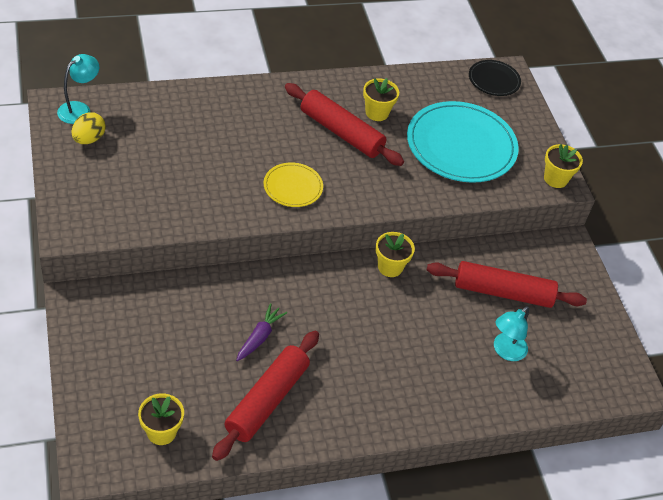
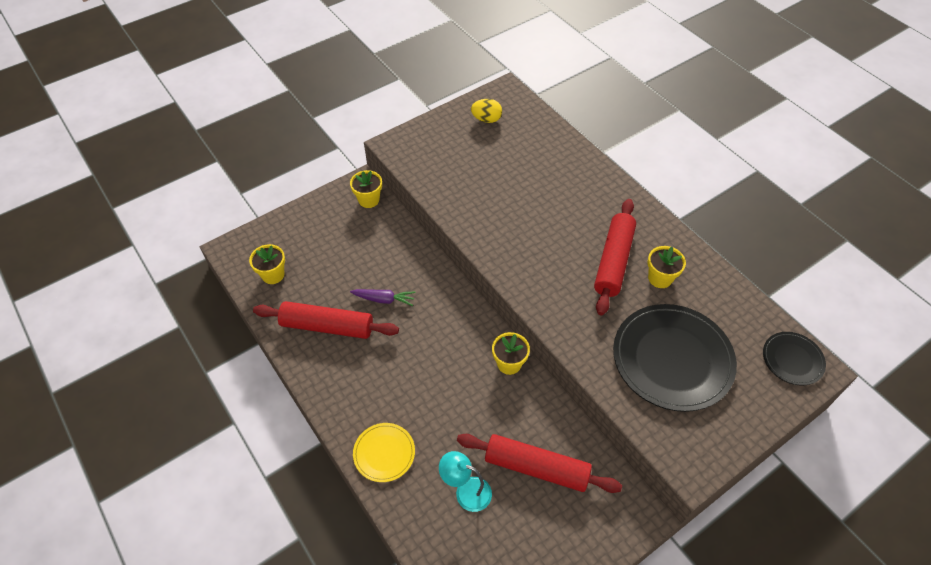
camera: 75 degrees right, 5 degrees up
turquoise lamp [57,54,99,124] -> none
yellow plate [264,163,323,207] -> yellow plate moved to [353,423,415,482]
turquoise plate [407,101,519,183] -> black plate [613,304,737,412]
red rolling pin [427,261,587,308] -> red rolling pin turned 60 degrees counterclockwise [457,434,622,493]
yellow flower pot [544,144,583,188] -> yellow flower pot moved to [350,170,382,208]

